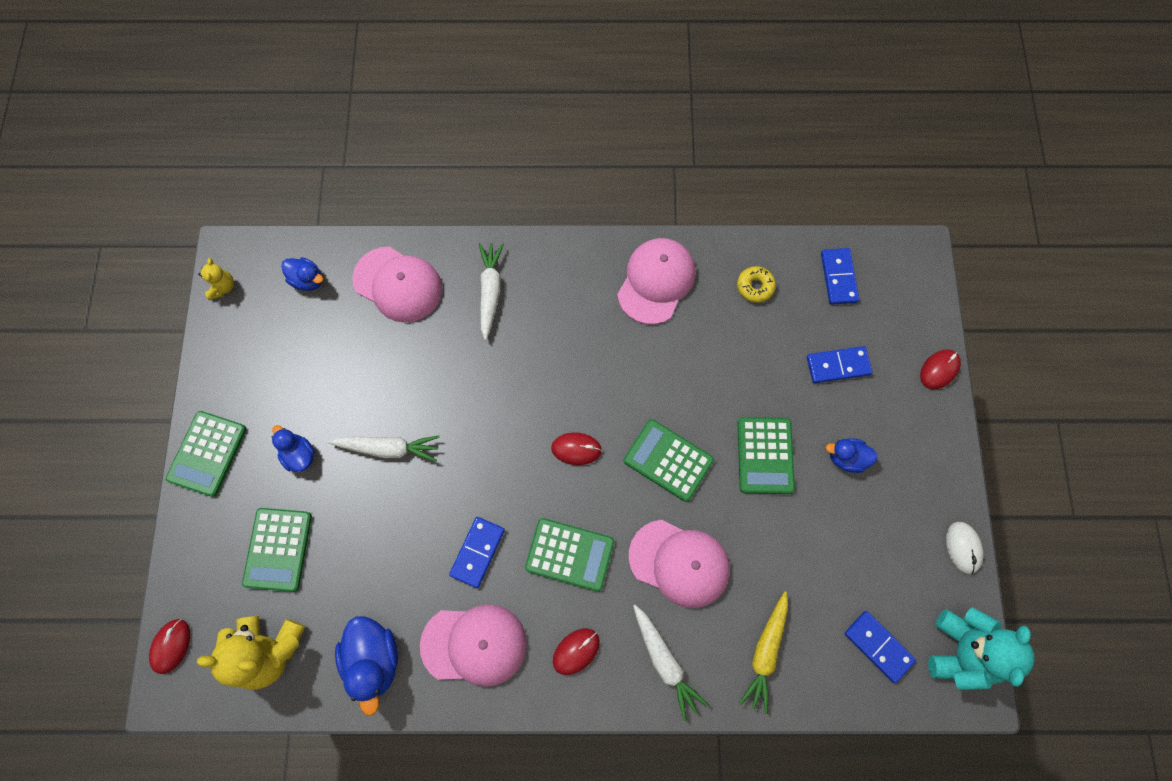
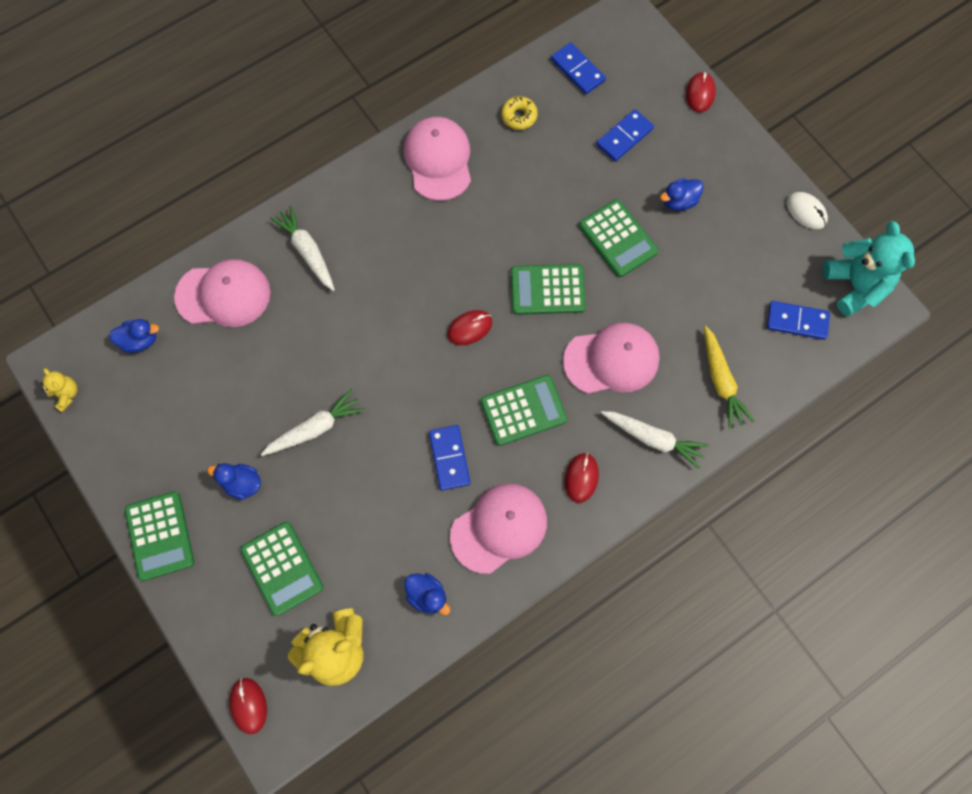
camera: 35 degrees left, 0 degrees up
blue duck [335,616,398,716] -> blue duck [404,573,451,615], size x0.61

